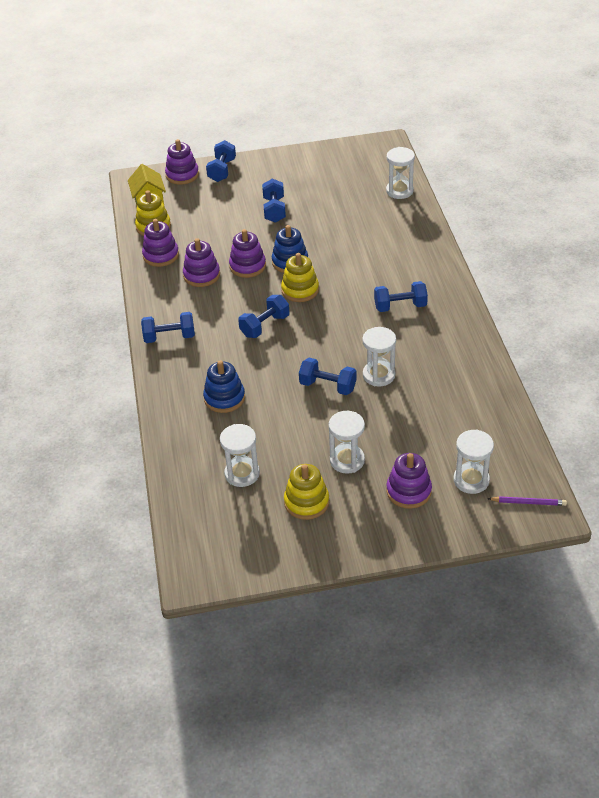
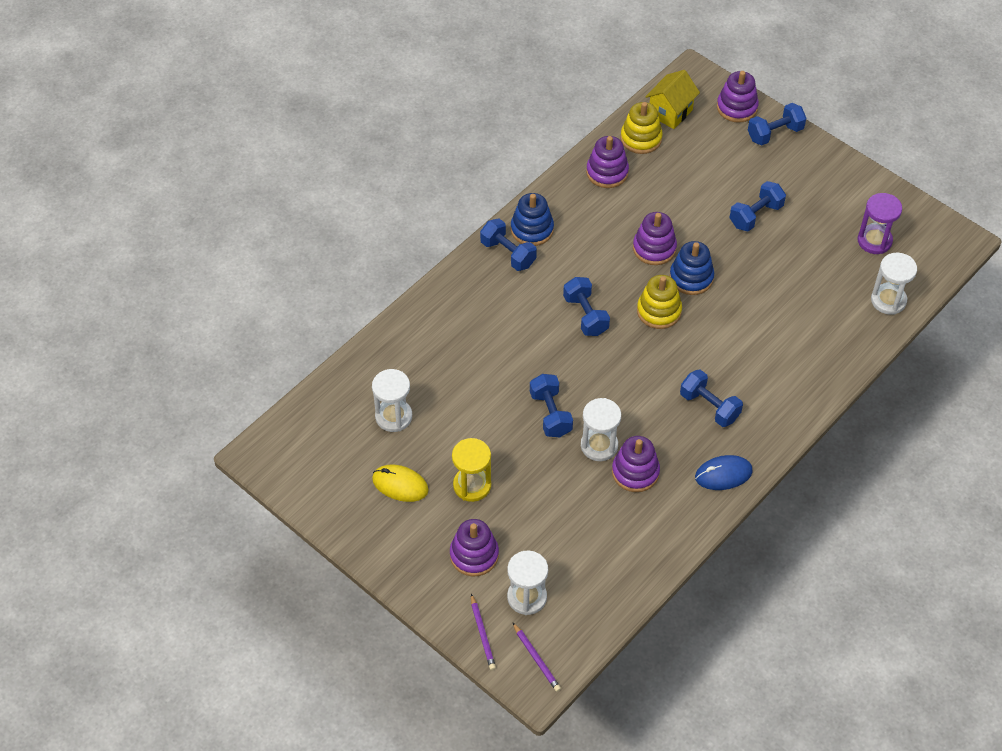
camera: 50 degrees right, 10 degrees up
purple stacking toy [183,238,220,287] -> purple stacking toy moved to [612,436,660,492]
blue stacking toy [203,360,245,413] -> blue stacking toy moved to [511,193,554,246]
blue dumbbell [238,295,289,338] -> blue dumbbell turned 60 degrees clockwise [563,277,610,336]
yellow stacking toy [284,464,329,520] -> yellow mouse [372,464,428,502]
white hourglass [329,411,365,474] -> yellow hourglass [452,438,491,502]
none -> purple pencil [471,594,496,670]
none -> blue mouse [695,455,753,490]
none -> purple hourglass [857,193,902,254]

